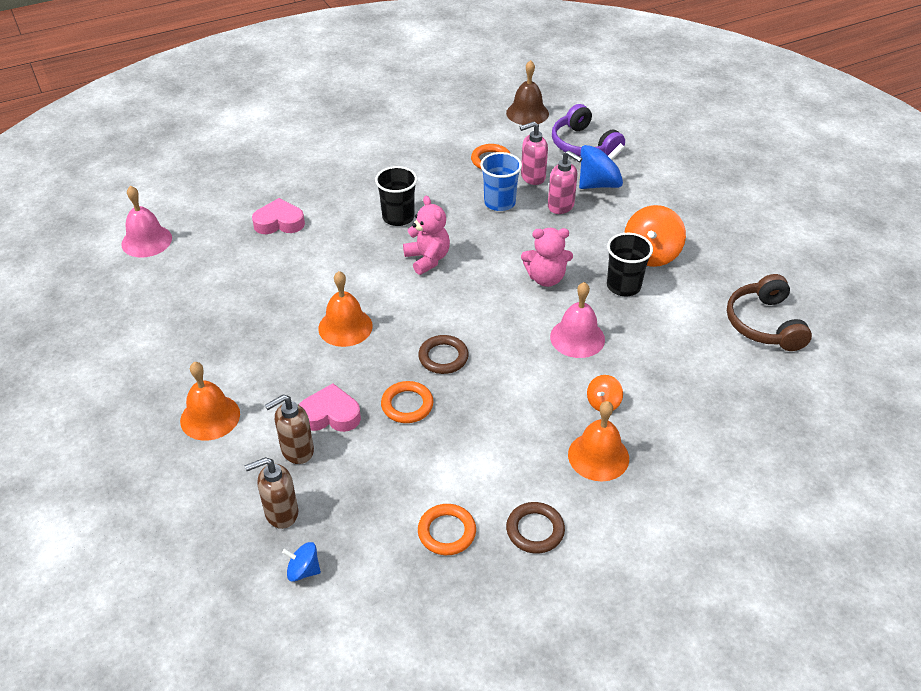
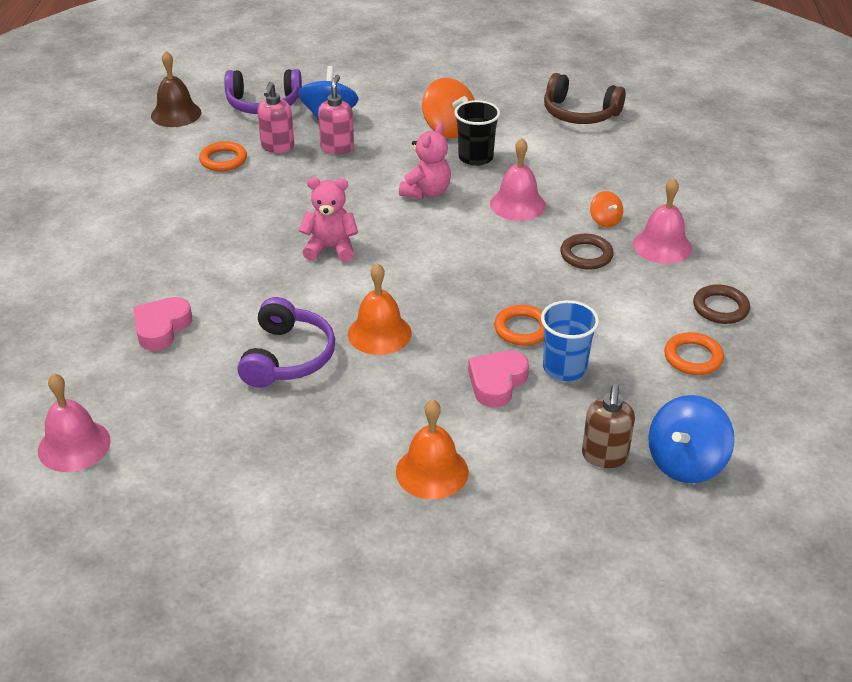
camera: 60 degrees left, 5 degrees down
brown soap dispenser [265,395,314,464] -> none
blue spinning top [282,542,321,582] -> blue spinning top [648,395,735,483], size x1.87
black cup [375,166,417,226] -> none
brown ring [418,335,469,374] -> brown ring moved to [560,234,614,270]
blue cup [480,152,522,211] -> blue cup moved to [541,300,599,381]
pink soap dispenser [548,151,582,214] -> pink soap dispenser turned 60 degrees counterclockwise [318,75,354,155]
orange bell [568,401,629,481] -> pink bell [633,178,692,264]
none -> purple headphones [238,297,335,388]

